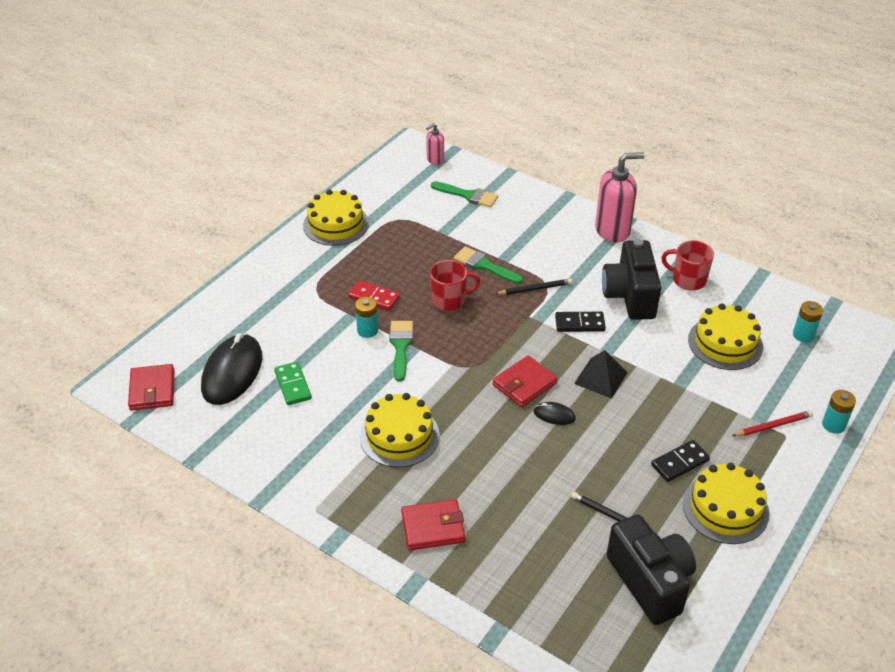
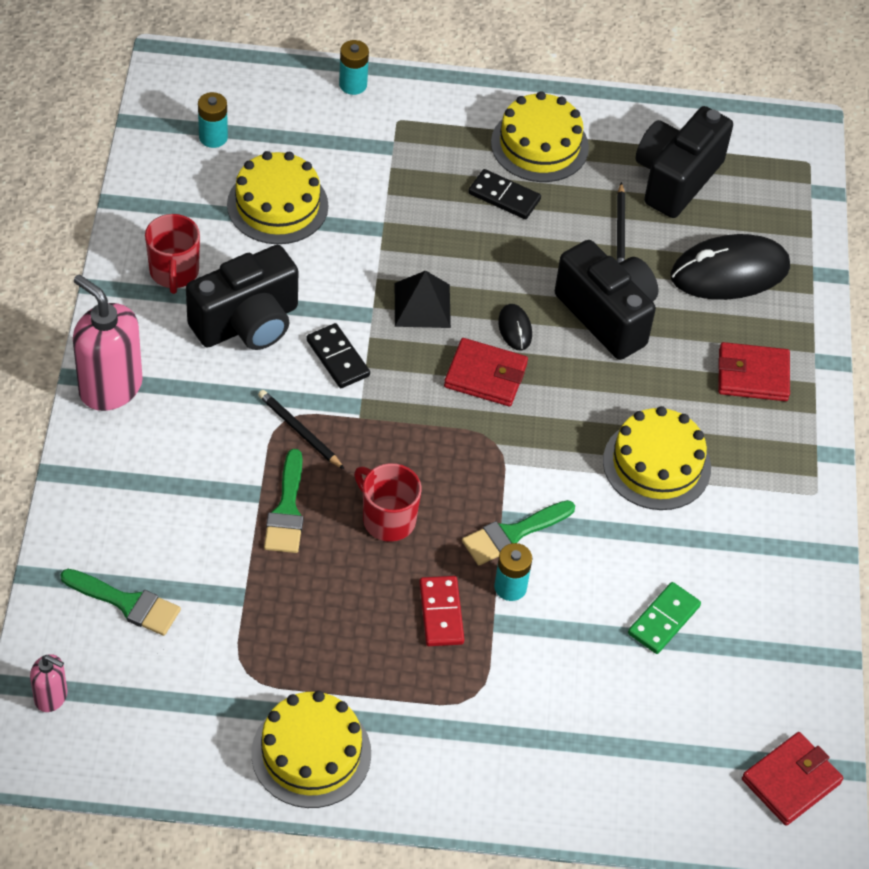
camera: 125 degrees left, 10 degrees up
black mouse [201,333,262,405] -> black mouse moved to [670,234,790,300]
red wallet [401,499,465,550] -> red wallet turned 45 degrees counterclockwise [718,342,790,401]
green brush [431,181,498,208] -> green brush turned 120 degrees clockwise [60,569,181,636]
red pencil [732,411,813,436] -> none
none -> black camera [555,240,658,360]

